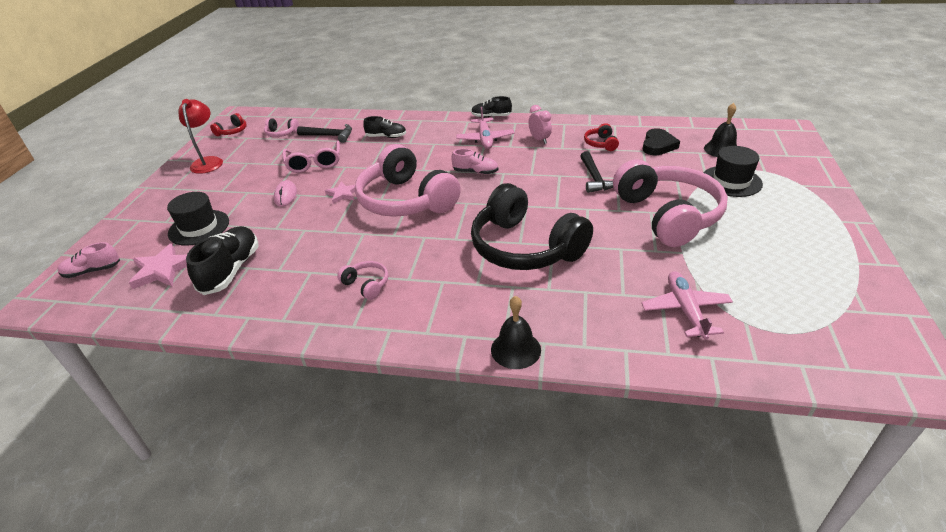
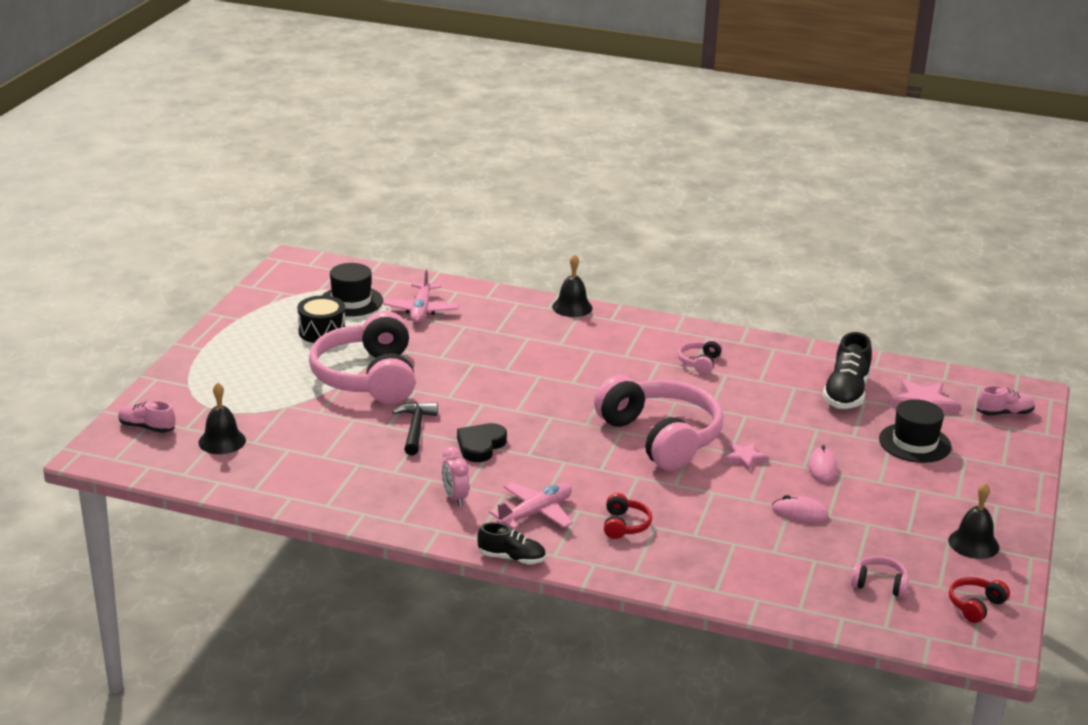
camera: 175 degrees left, 10 degrees down
red lamp [178,99,223,174] -> black bell [948,483,999,559]
pink glasses [283,141,340,173] -> pink mouse [772,495,829,523]
black hammer [297,124,352,143] -> none
pink headphones [337,261,388,300] -> pink headphones turned 60 degrees clockwise [678,339,722,374]
black shoe [363,116,406,138] -> none
pink shoe [452,149,498,175] -> pink shoe moved to [118,400,175,433]
pink plane [456,107,515,149] -> pink plane turned 45 degrees clockwise [489,482,573,529]
black headphones [471,183,593,270] -> none
red headphones [584,123,619,151] -> red headphones moved to [604,493,652,539]
black heart [643,128,680,155] -> black heart moved to [457,423,507,462]
black hat [704,146,763,197] -> black hat moved to [322,263,383,316]
none -> black drum [297,296,346,343]

